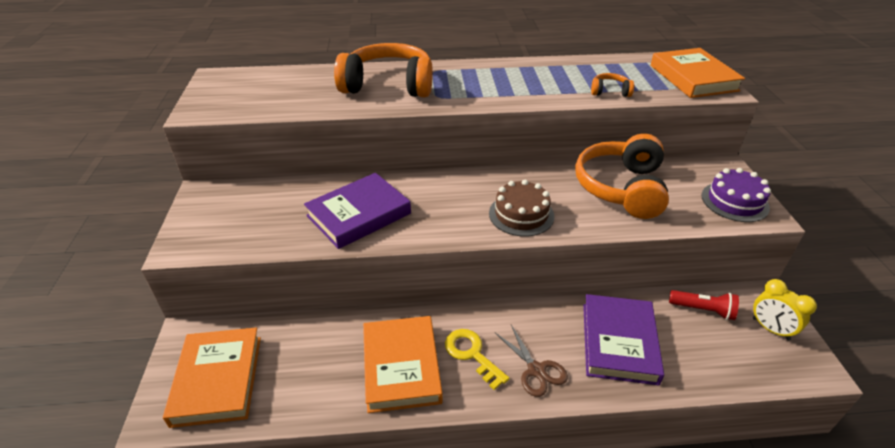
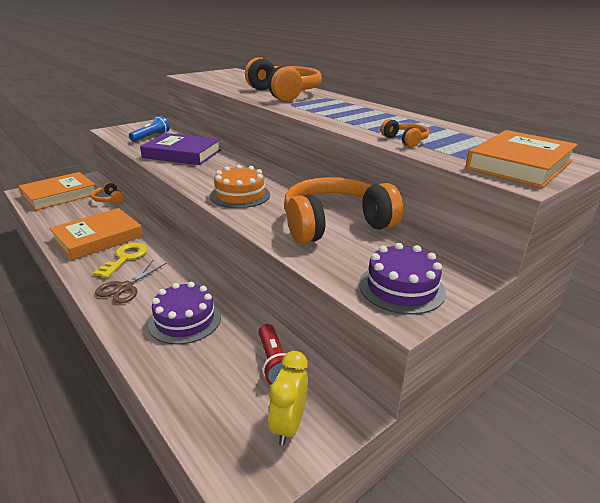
camera: 55 degrees right, 10 degrees down
brown cake [489,180,554,237] -> orange cake [210,165,270,208]
purple book [583,294,664,385] -> purple cake [148,282,221,344]
none -> orange headphones [91,182,124,204]
none -> blue flashlight [129,116,169,142]

